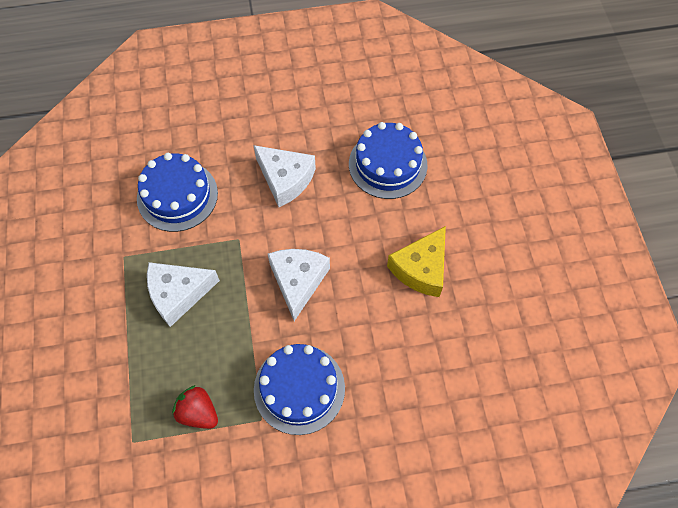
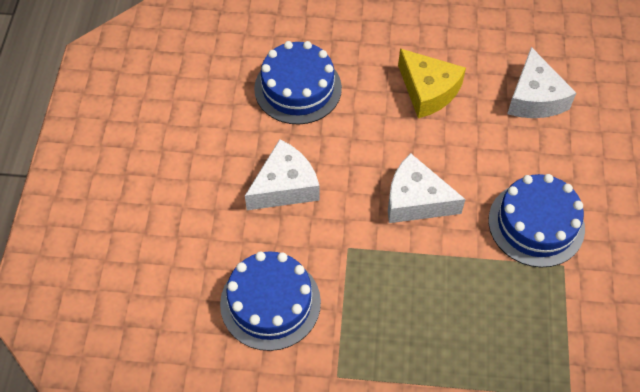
camera: 75 degrees left, 5 degrees down
white cheese [147,262,220,327] -> white cheese moved to [507,47,576,118]
red strawberry [172,385,218,429] -> none

